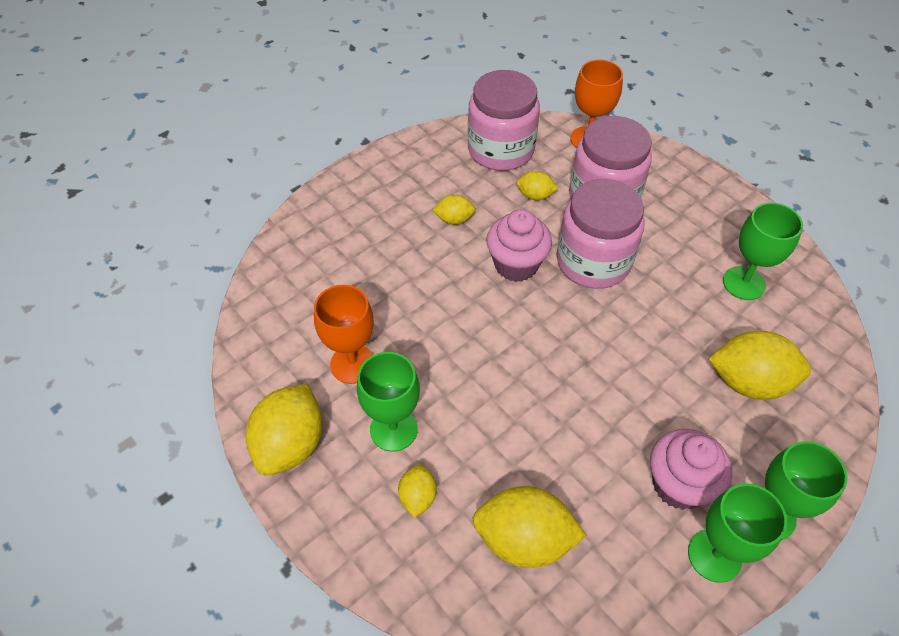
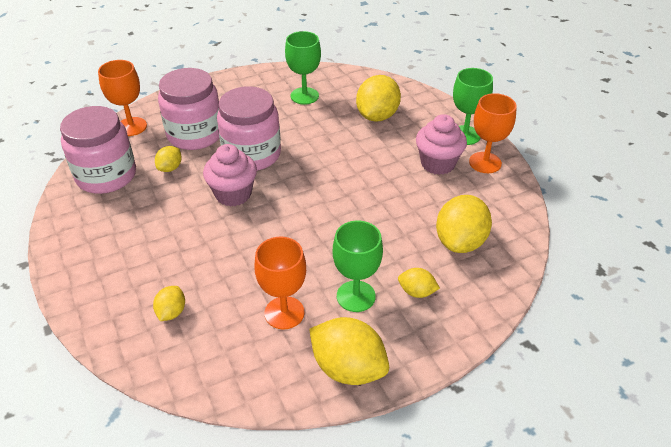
camera: 75 degrees left, 10 degrees down
yellow lemon [432,194,476,225] -> yellow lemon moved to [153,286,185,321]
green goblet [688,484,787,583] -> orange goblet [469,93,517,173]

